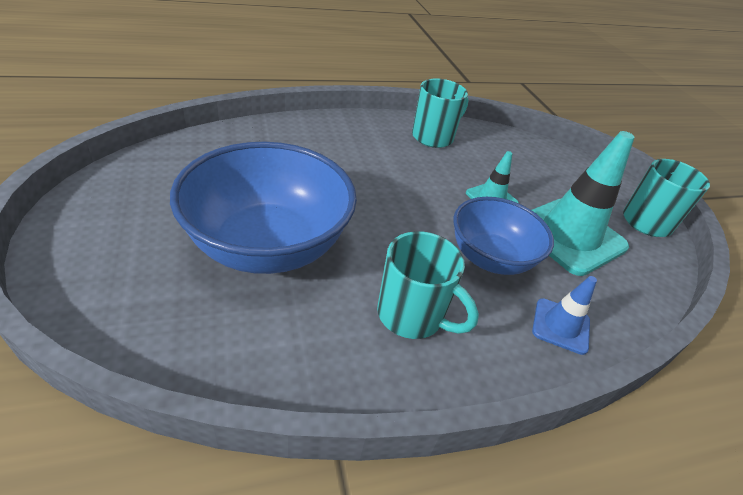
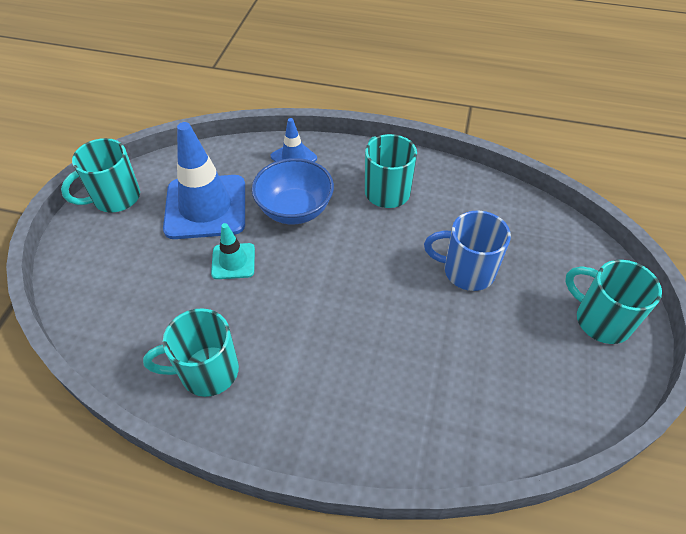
camera: 145 degrees left, 10 degrees up
blue bowl [170,142,357,274] -> blue mug [424,210,511,291]
turquoise traffic cone [532,131,634,276] -> blue traffic cone [163,122,245,239]
none -> turquoise mug [565,260,662,344]

